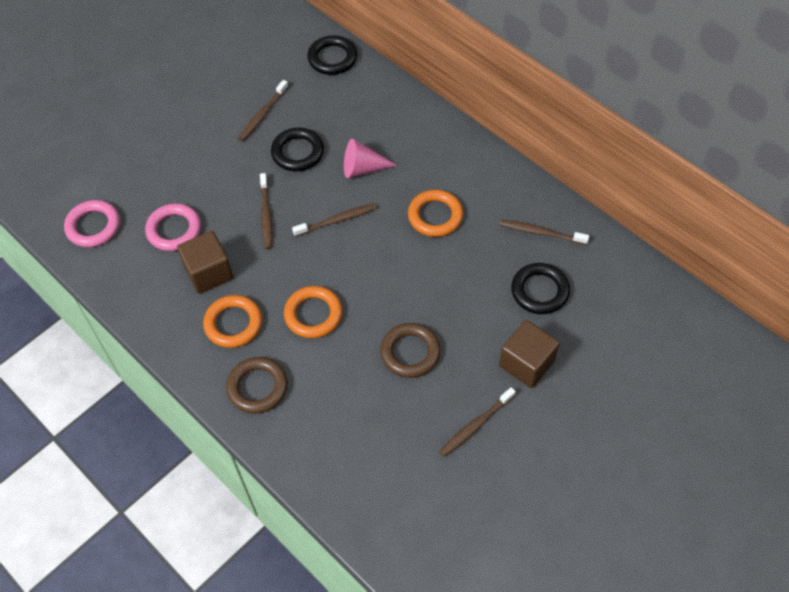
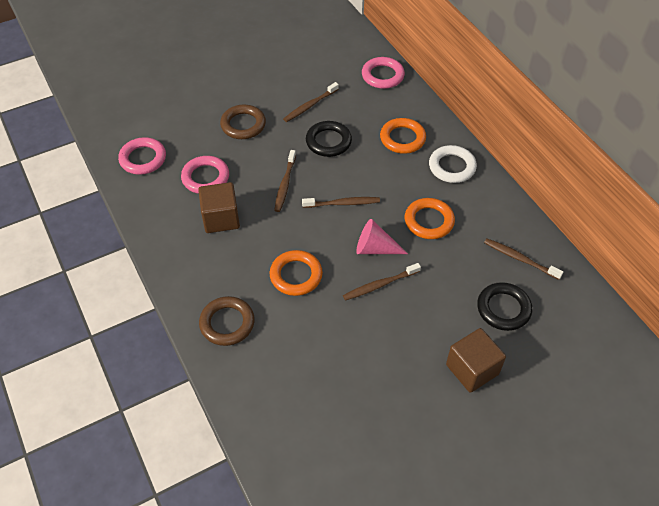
camera: 15 degrees right, 5 degrees down
orange ring [203,295,262,348] -> orange ring moved to [380,118,426,154]
black ring [307,35,357,75] -> pink ring [362,57,405,89]
pink cone [344,139,397,178] -> pink cone moved to [356,219,408,254]
brown ring [380,323,441,378] -> brown ring moved to [220,105,266,139]
brown toothbrush [439,387,516,457] -> brown toothbrush moved to [343,263,421,301]
none -> white ring [429,145,477,183]

